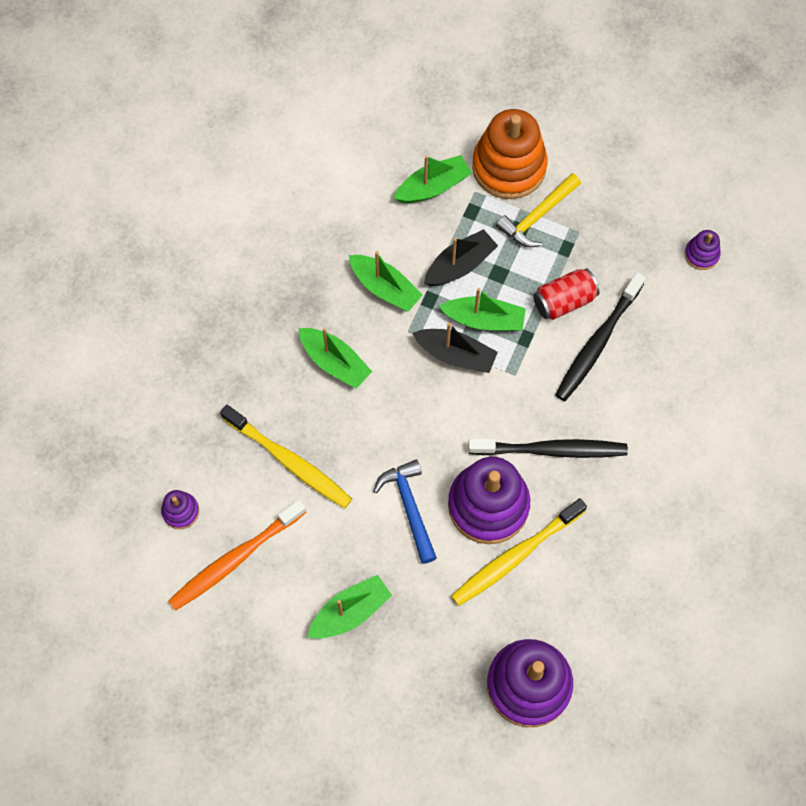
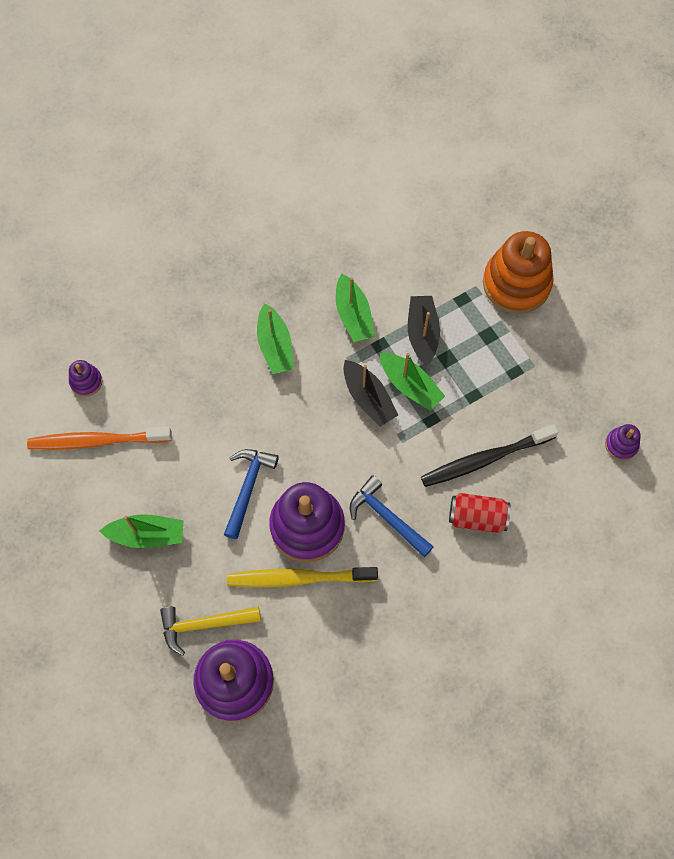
camera: 35 degrees right, 0 degrees up
yellow toothbrush [220,405,352,508] -> none
green boat [394,155,472,203] -> none
black boat [424,229,498,286] -> black boat turned 90 degrees counterclockwise [408,296,440,366]
black toothbrush [468,438,628,458] -> blue hammer [350,475,434,557]
yellow hammer [496,173,581,247] -> yellow hammer moved to [160,607,261,656]
red can [533,268,600,320] -> red can moved to [449,493,511,533]

